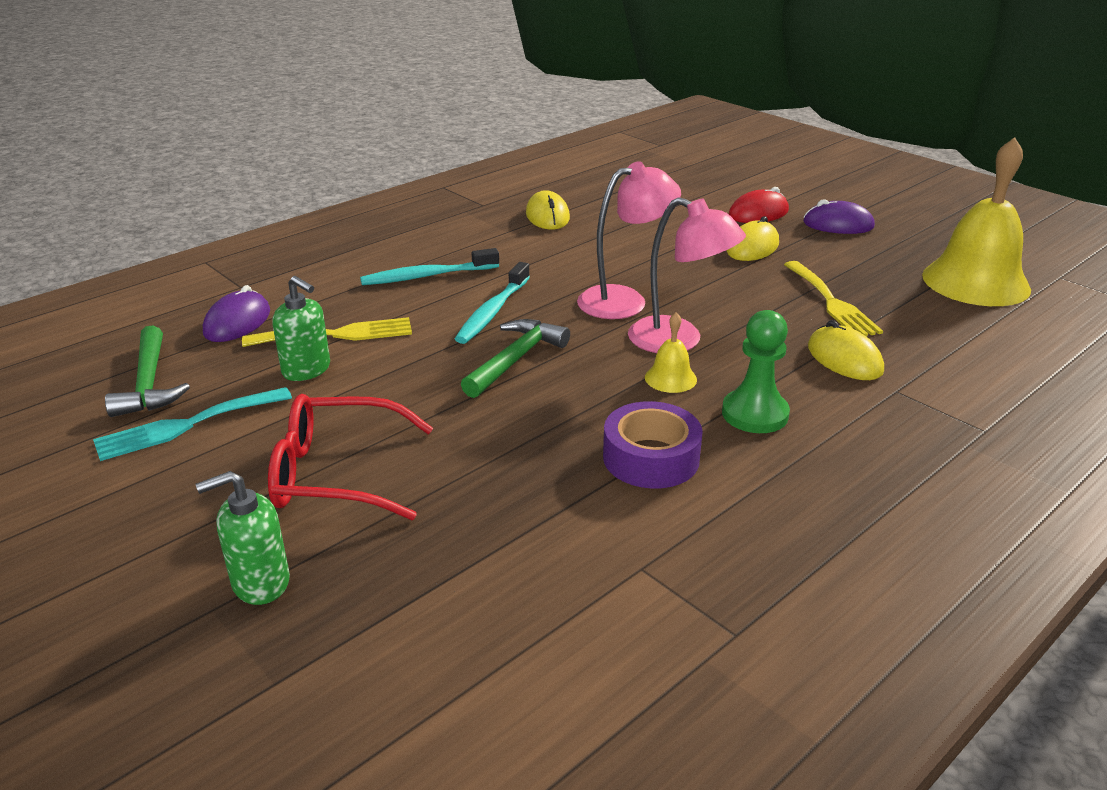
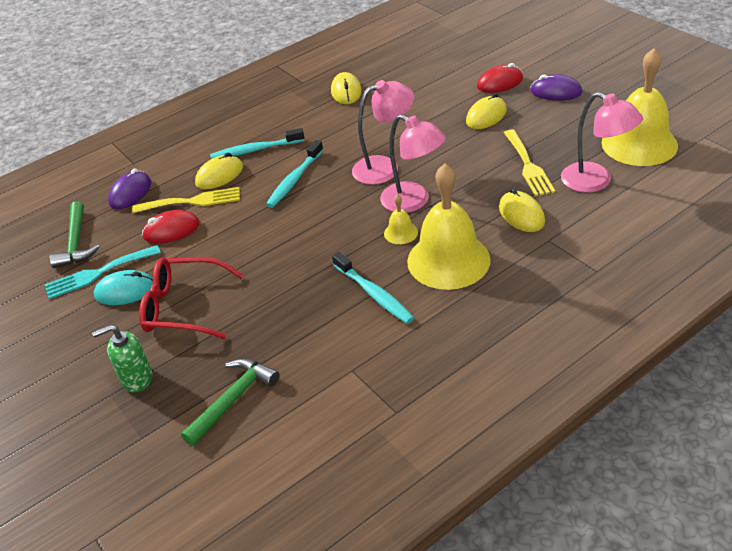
camera: 10 degrees right, 10 degrees up
green soap dispenser [272,276,330,381] -> red mouse [142,210,200,243]
green hammer [461,319,570,398] -> green hammer moved to [181,358,280,446]
purple tape [603,401,703,489] -> turquoise toothbrush [332,252,414,324]
green pawn [722,310,790,433] -> yellow bell [407,164,491,290]
none -> turquoise mouse [94,270,153,305]
none -> yellow mouse [195,153,243,189]
none -> pink lamp [561,92,643,193]

